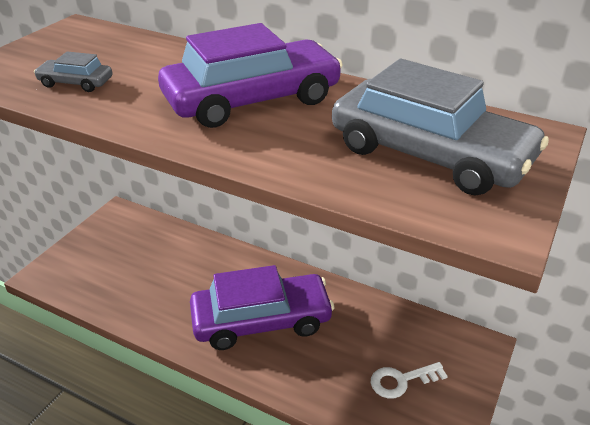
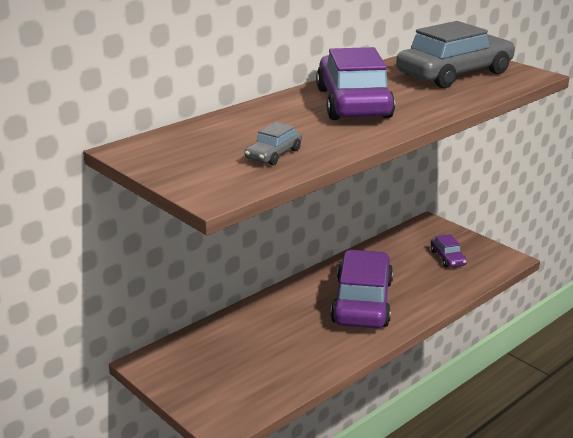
camera: 70 degrees left, 10 degrees down
white key [371,362,448,399] -> purple car [431,234,467,267]

